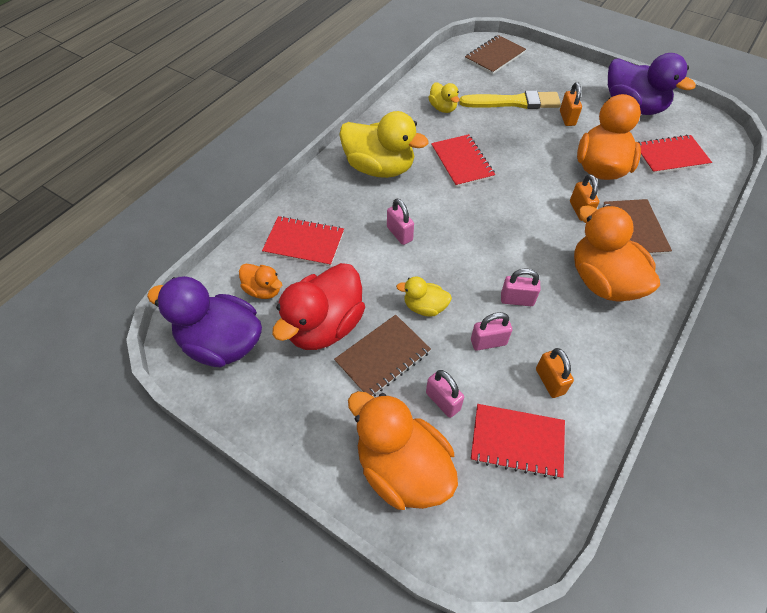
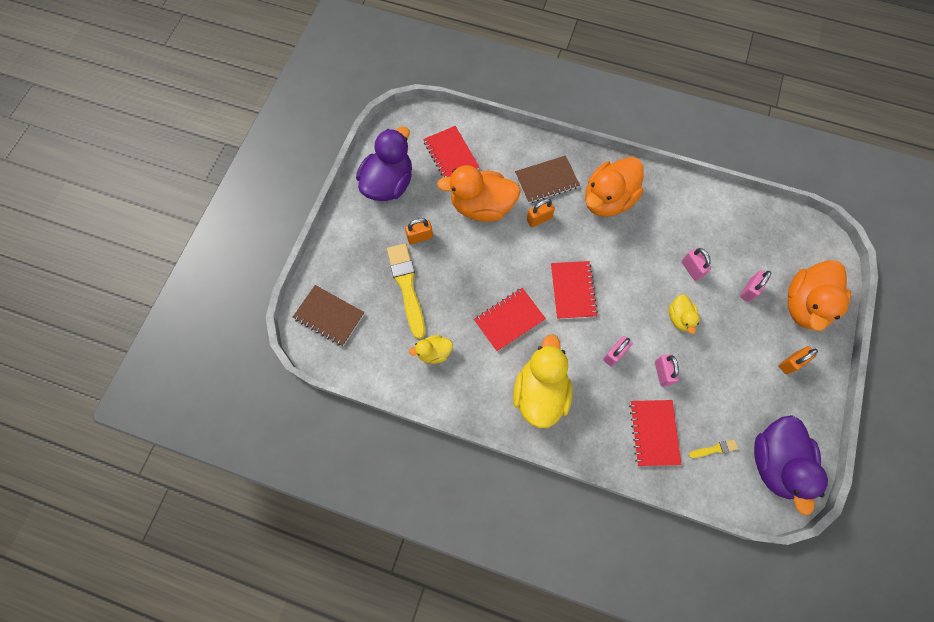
camera: 105 degrees left, 15 degrees up
orange duck [239,264,282,299] -> yellow brush [689,439,738,458]
red duck [272,263,365,350] -> none
brown notebook [334,315,431,397] -> none
yellow duck [428,82,460,113] -> yellow duck turned 150 degrees counterclockwise [409,335,453,364]
red notebook [471,404,565,479] -> red notebook moved to [551,261,598,319]
pink padlock [501,269,541,306] -> pink padlock moved to [655,354,679,386]
orange padlock [536,348,574,398] -> orange padlock moved to [779,346,818,374]

